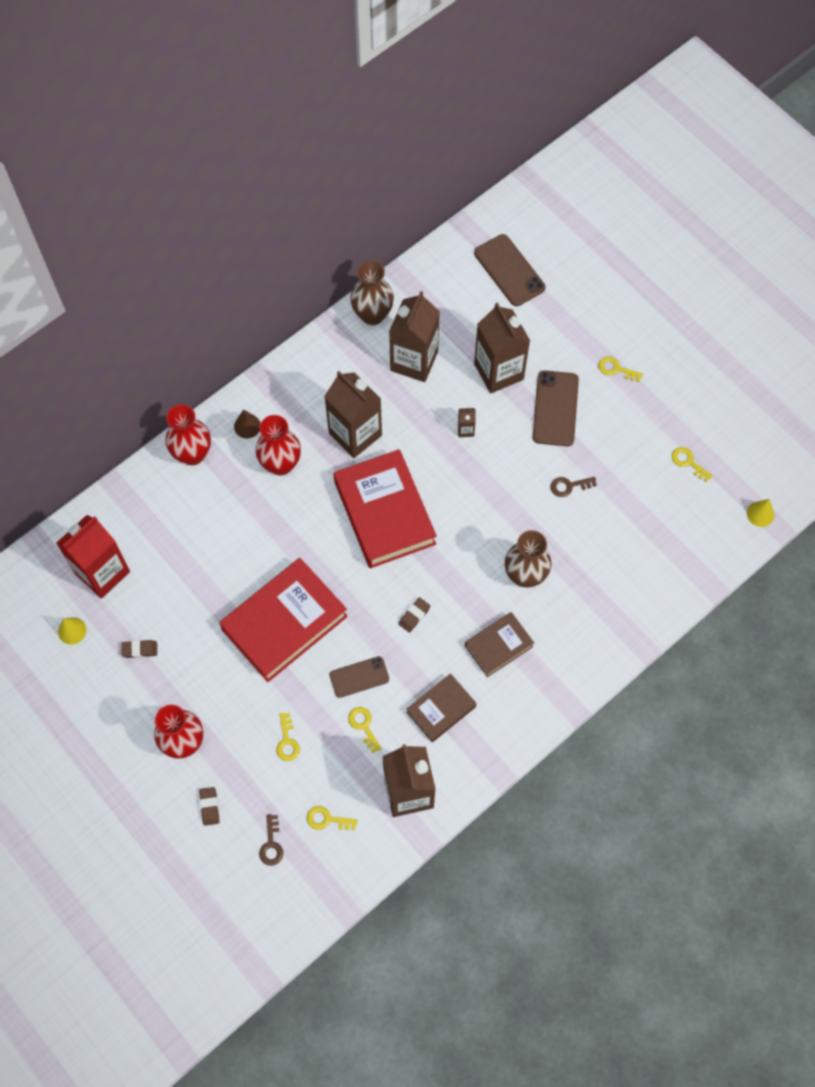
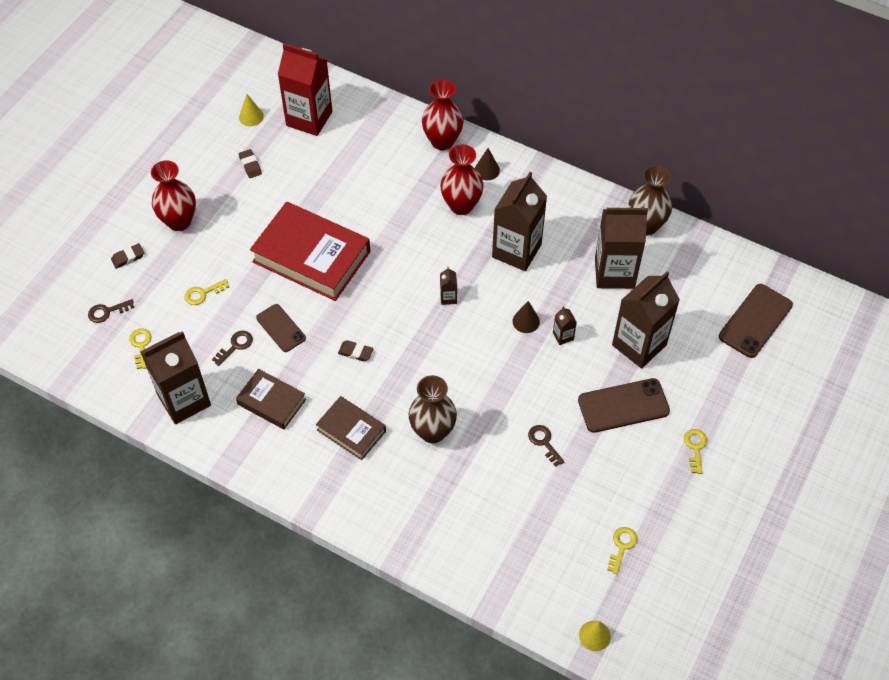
camera: 70 degrees right, 10 degrees down
red book [334,449,437,568] -> brown carton [440,267,457,305]
yellow key [348,707,382,753] -> brown key [212,331,253,366]
none -> brown cone [512,301,540,333]

